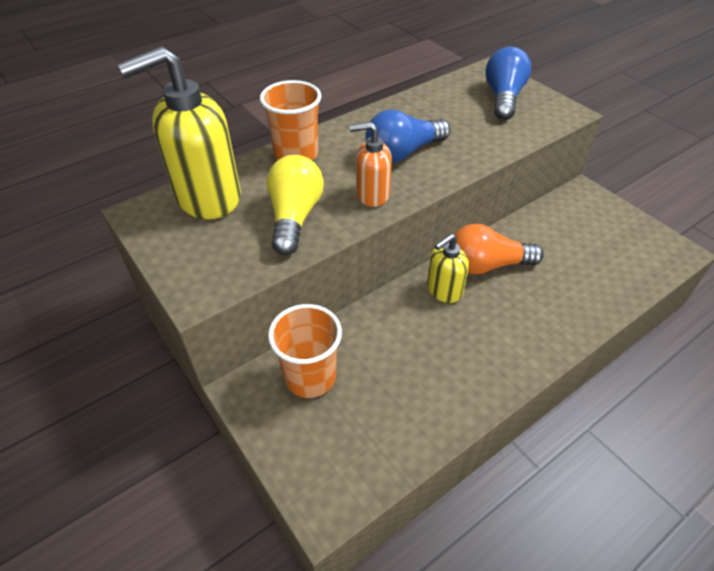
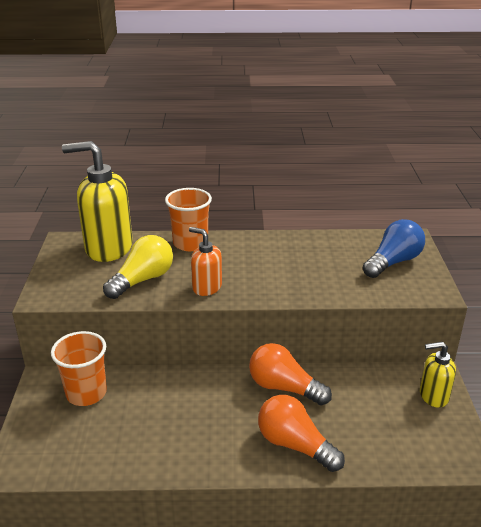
camera: 35 degrees right, 15 degrees down
blue light bulb [365,109,450,163] -> none
yellow soap dispenser [427,234,469,303] -> yellow soap dispenser moved to [420,342,456,408]
none -> orange light bulb [258,395,345,472]

